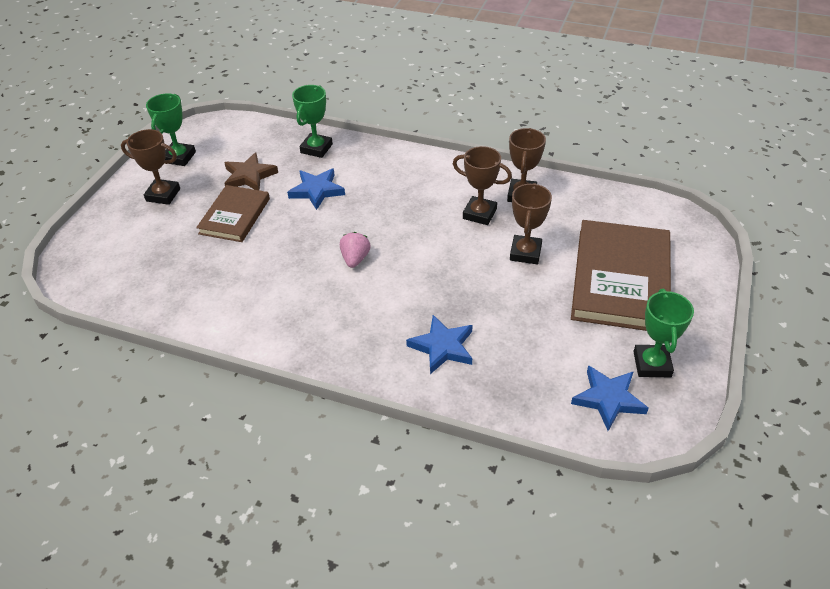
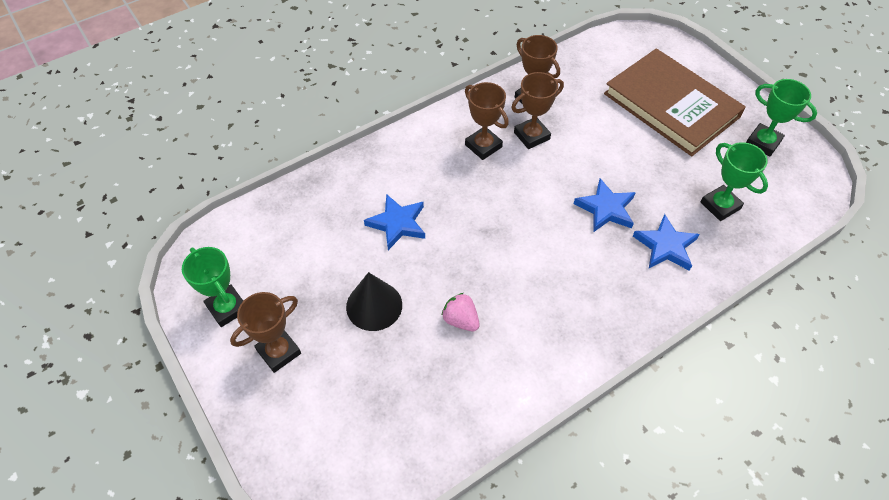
camera: 55 degrees left, 10 degrees up
brown book [196,185,270,242] -> black cone [346,272,402,331]
brown star [224,152,278,190] -> none
green trophy [292,85,333,158] -> green trophy moved to [701,142,768,221]
pink strawberry [340,232,371,268] -> pink strawberry moved to [442,293,480,331]
brown trophy [510,183,552,264] -> brown trophy moved to [465,82,509,160]
blue star [571,365,649,431] -> blue star moved to [574,179,636,232]

